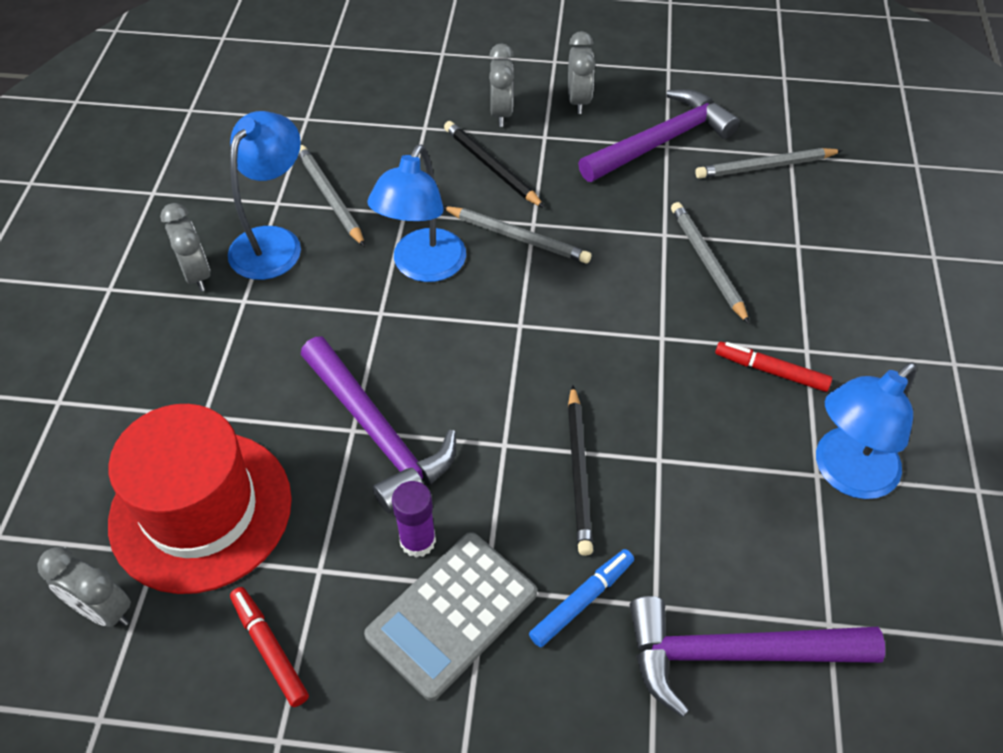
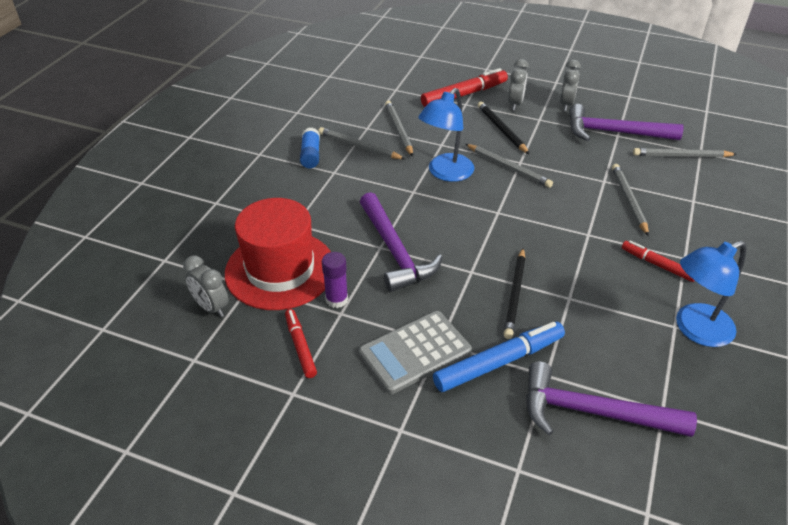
camera: 15 degrees right, 10 degrees down
grey clock [160,203,210,291] -> blue glue stick [300,127,320,168]
blue lamp [228,111,301,280] -> grey pencil [318,127,405,159]
purple glue stick [392,481,436,557] -> purple glue stick moved to [322,252,348,308]
blue marker [529,549,634,647] -> blue marker [433,322,565,392], size x1.68
purple hammer [578,89,740,182] -> purple hammer turned 150 degrees counterclockwise [569,104,684,141]
none -> red marker [421,68,508,107]

